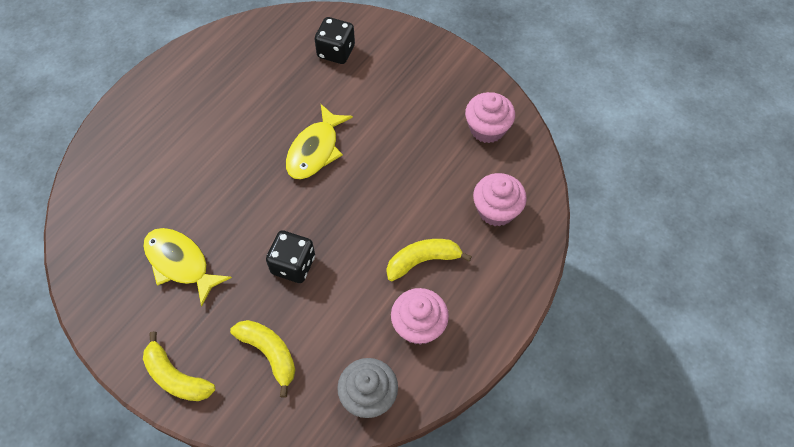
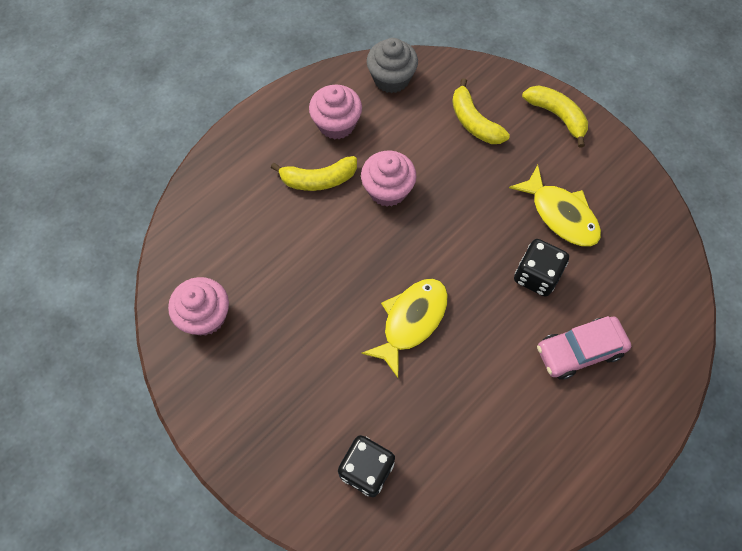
camera: 170 degrees left, 5 degrees up
black dice [266,230,315,283] -> black dice moved to [514,239,569,297]
pink cupcake [473,173,527,227] -> pink cupcake moved to [361,151,416,207]
none -> pink car [537,316,631,380]

